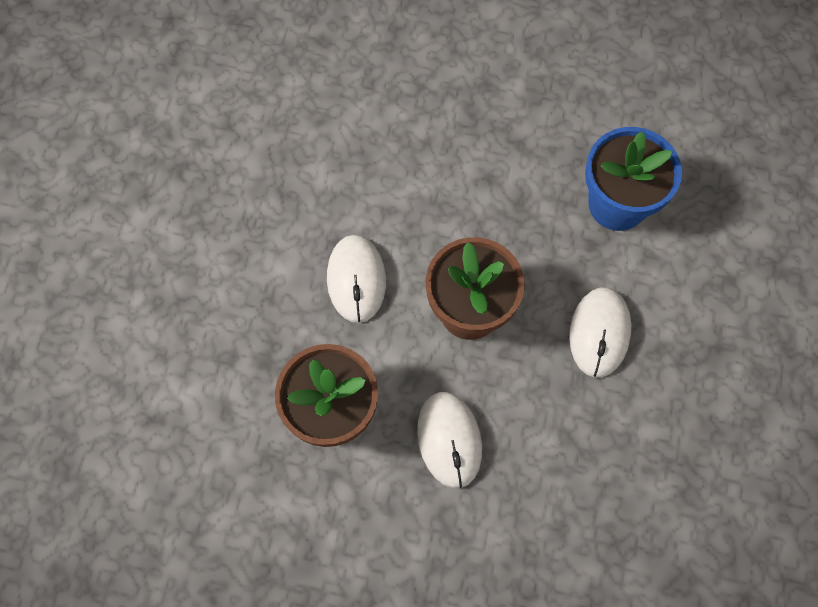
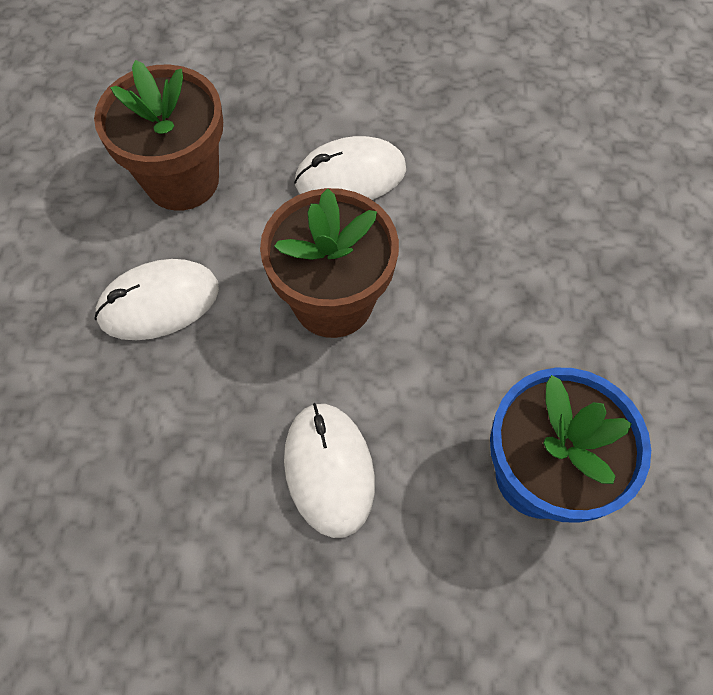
camera: 80 degrees right, 5 degrees down
white mouse [569,287,631,378] -> white mouse turned 75 degrees clockwise [284,403,375,538]

